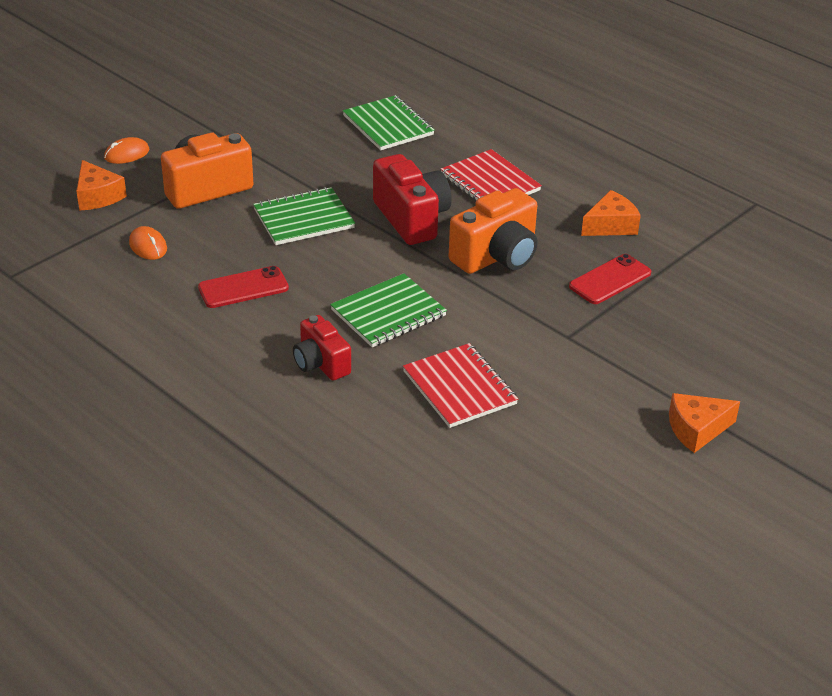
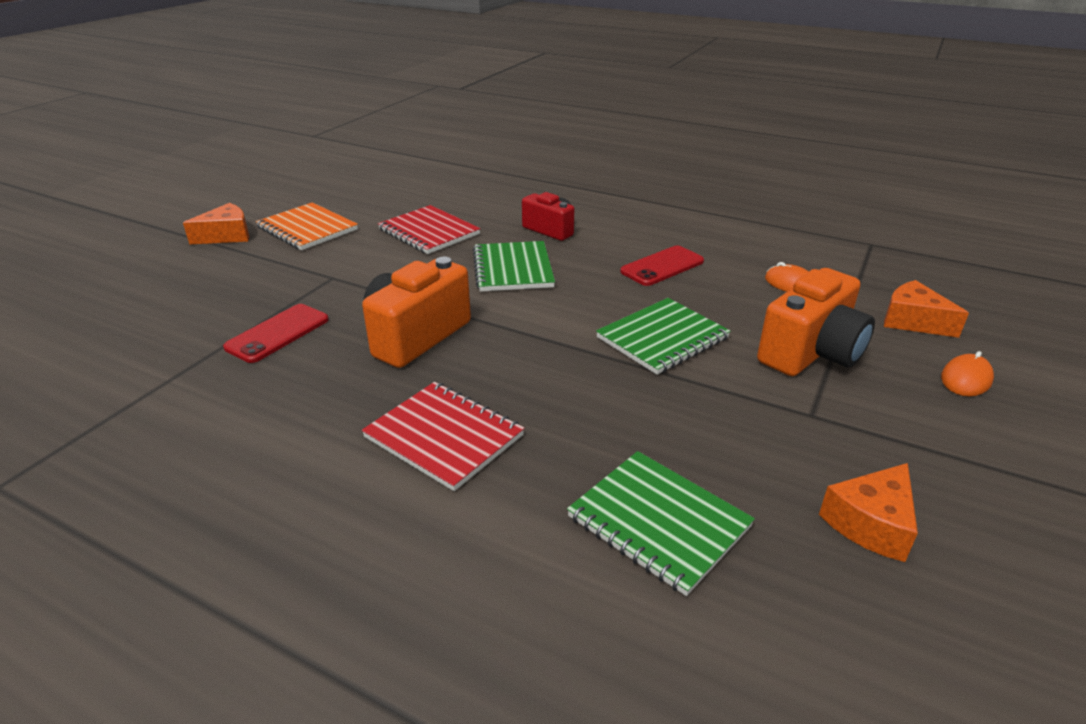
camera: 165 degrees right, 5 degrees down
green notebook [330,273,447,347] -> green notebook turned 45 degrees counterclockwise [473,241,555,292]
red camera [373,154,452,245] -> none
orange cheese [581,190,641,236] -> orange cheese moved to [819,463,918,562]
none -> orange notebook [256,202,358,250]

